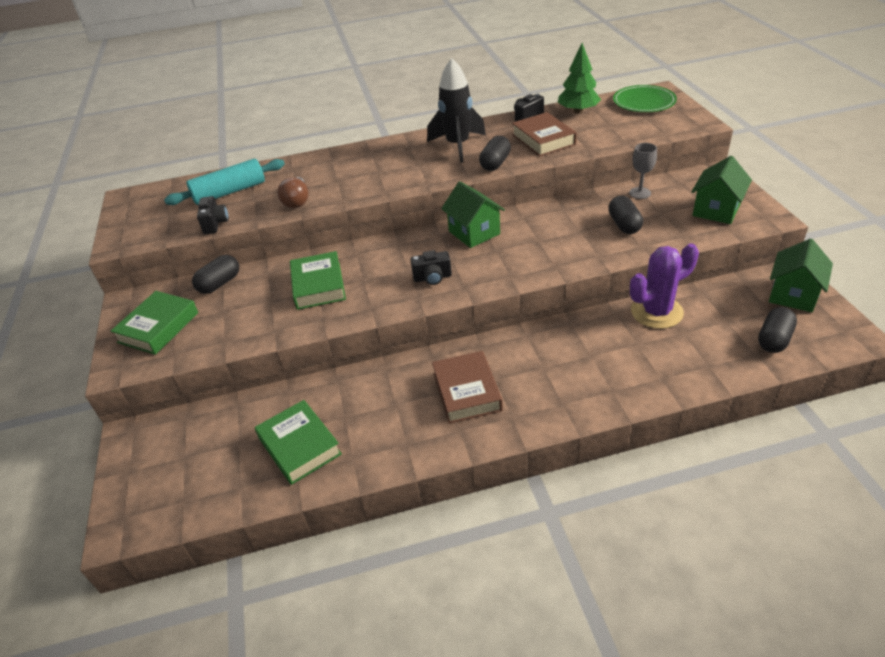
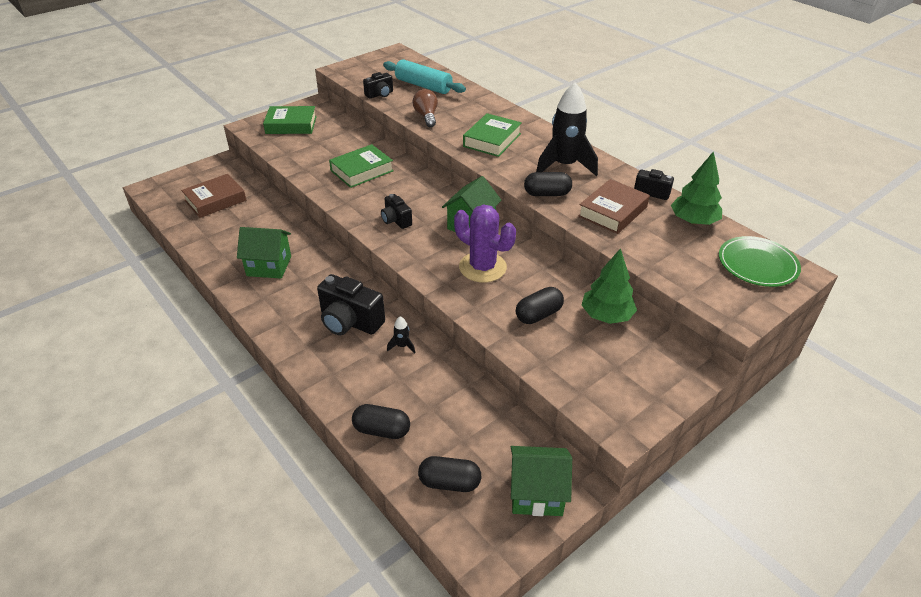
camera: 60 degrees right, 0 degrees up
black capsule [192,255,239,294] -> black capsule moved to [352,404,410,439]
green book [255,400,342,485] -> green book moved to [463,113,522,157]
brown light bulb [277,177,309,208] -> brown light bulb turned 105 degrees clockwise [413,89,438,127]
brown book [432,351,503,424] -> brown book moved to [181,174,246,218]
grey goblet [629,143,657,199] -> green tree [582,248,637,324]
purple cactus [630,243,699,329] -> purple cactus moved to [454,205,516,282]
green house [691,156,752,224] -> green house moved to [237,227,291,279]
none -> black camera [317,274,385,335]
none -> black rocket [387,316,415,354]

